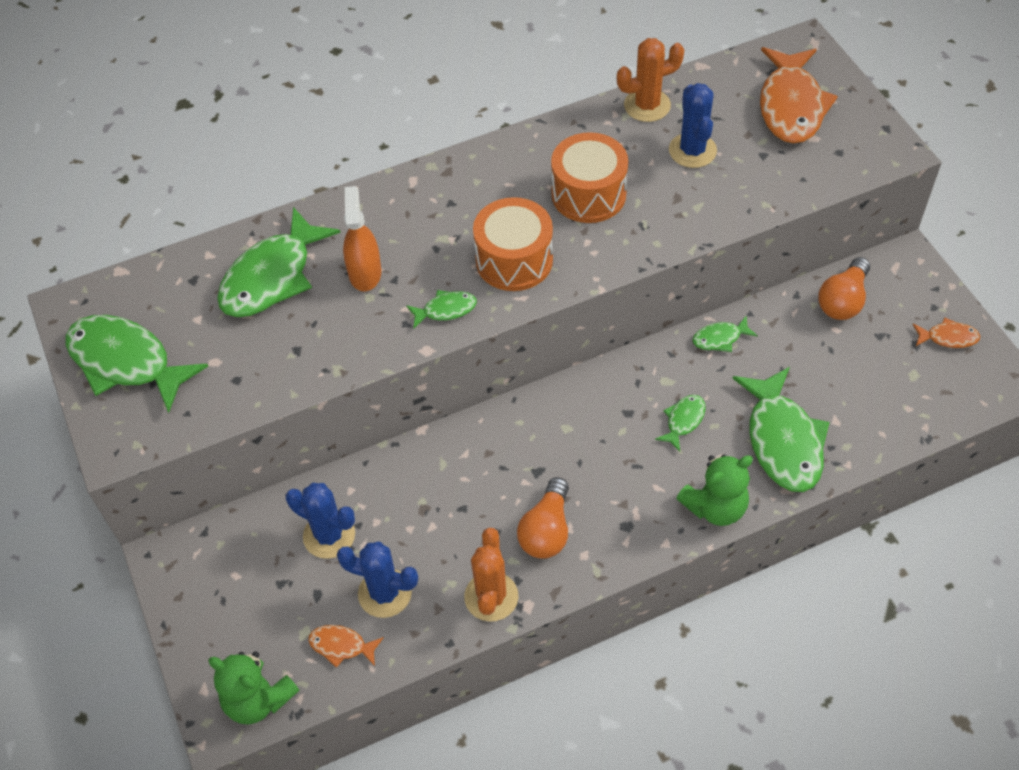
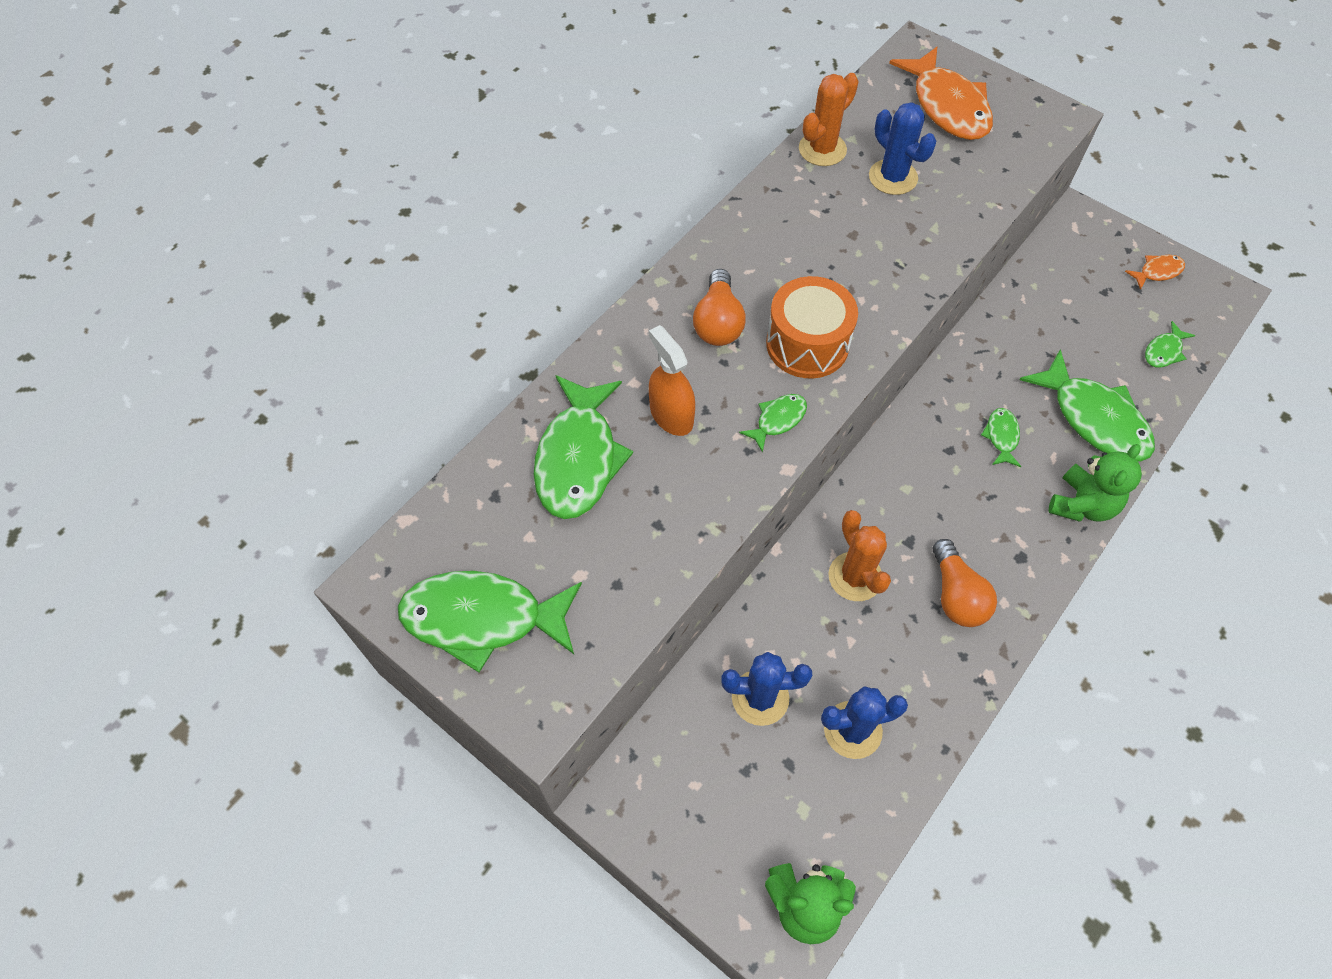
camera: 30 degrees left, 5 degrees up
orange fish [308,625,384,668] -> none
orange cactus [464,528,519,622] -> orange cactus moved to [828,510,891,601]
orange drum [551,132,628,223] -> none
green fish [692,316,758,352] -> green fish moved to [1145,321,1195,368]
orange light bulb [818,257,870,320] -> orange light bulb moved to [693,269,746,346]

